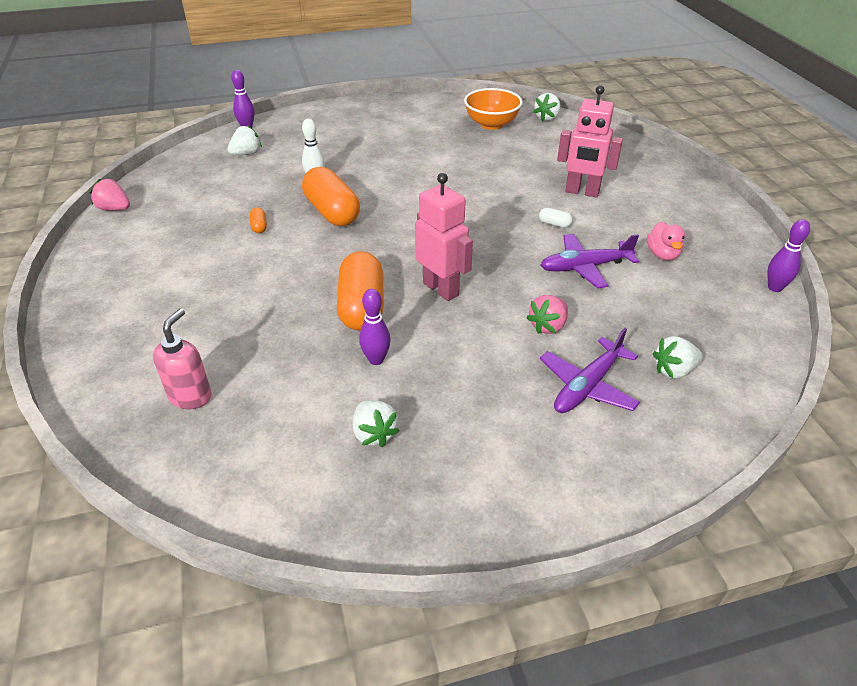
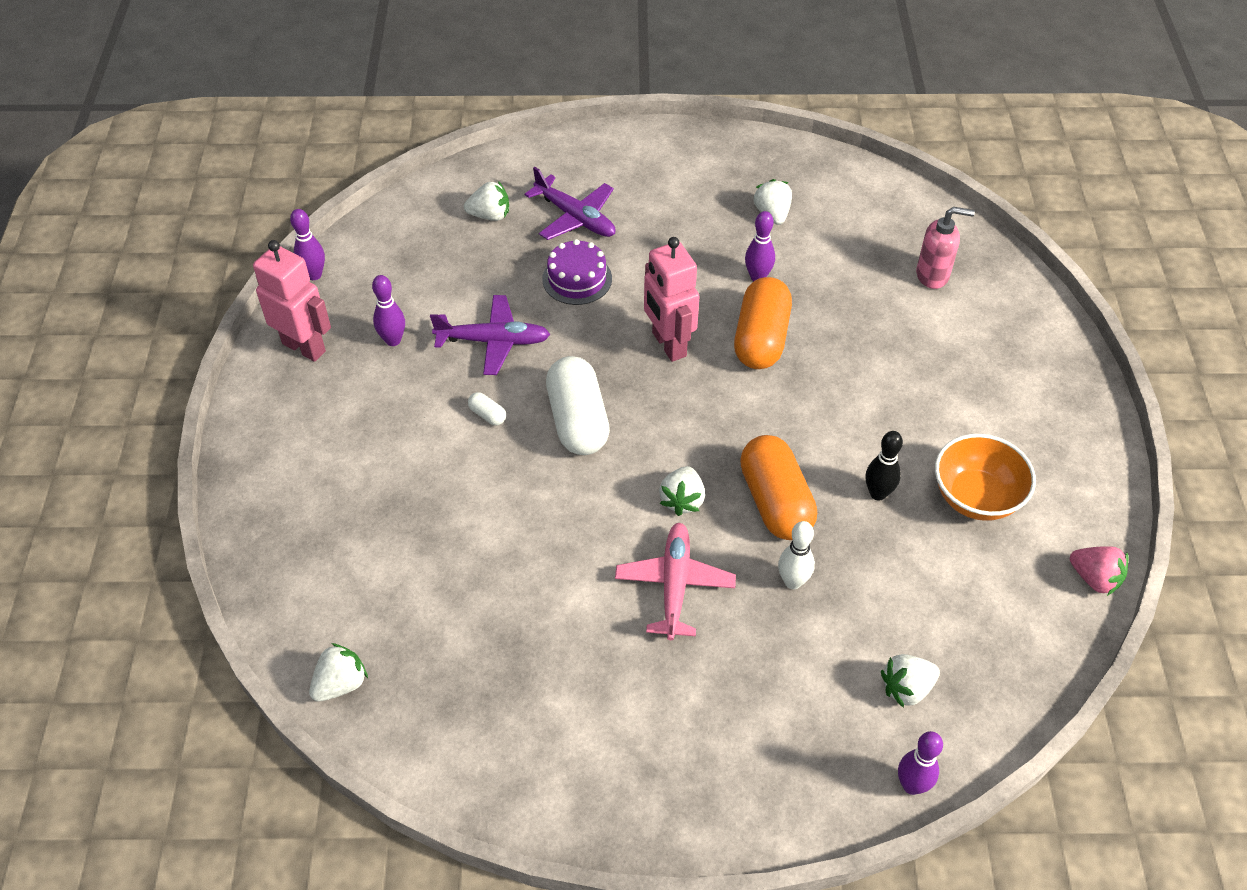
camera: 165 degrees left, 10 degrees up
pink soap dispenser [153,309,212,409] -> pink soap dispenser turned 120 degrees counterclockwise [916,207,975,289]
orange capsule [250,207,267,233] -> black bowling pin [865,431,903,501]
orange bowl [464,88,523,130] -> orange bowl moved to [935,434,1036,521]
pink strawberry [527,295,568,334] -> purple cake [542,239,612,305]
purple plane [540,328,640,413] -> purple plane turned 75 degrees clockwise [524,167,616,240]
pink robot [557,85,623,197] -> pink robot moved to [253,240,331,362]
pink duck [647,222,685,261] -> purple bowling pin [372,275,405,346]
none -> white capsule [546,356,610,455]
none -> pink plane [615,523,736,640]
none -> white strawberry [659,466,705,516]

